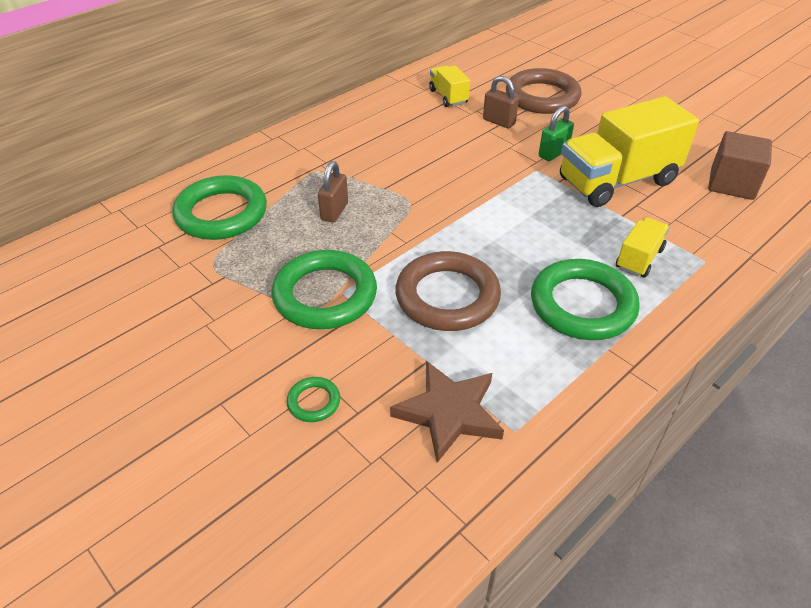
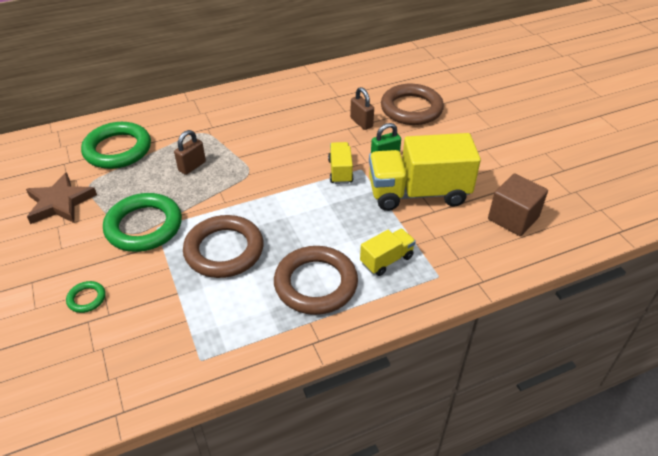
camera: 20 degrees right, 0 degrees up
brown star [390,361,504,463] -> brown star moved to [26,172,97,224]
yellow truck [429,65,470,107] -> yellow truck moved to [328,142,354,184]
green ring [531,259,640,340] -> brown ring [274,246,358,315]

